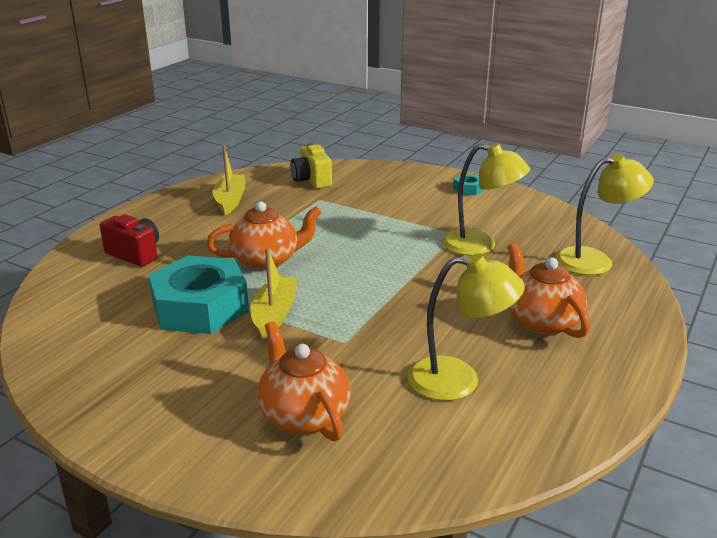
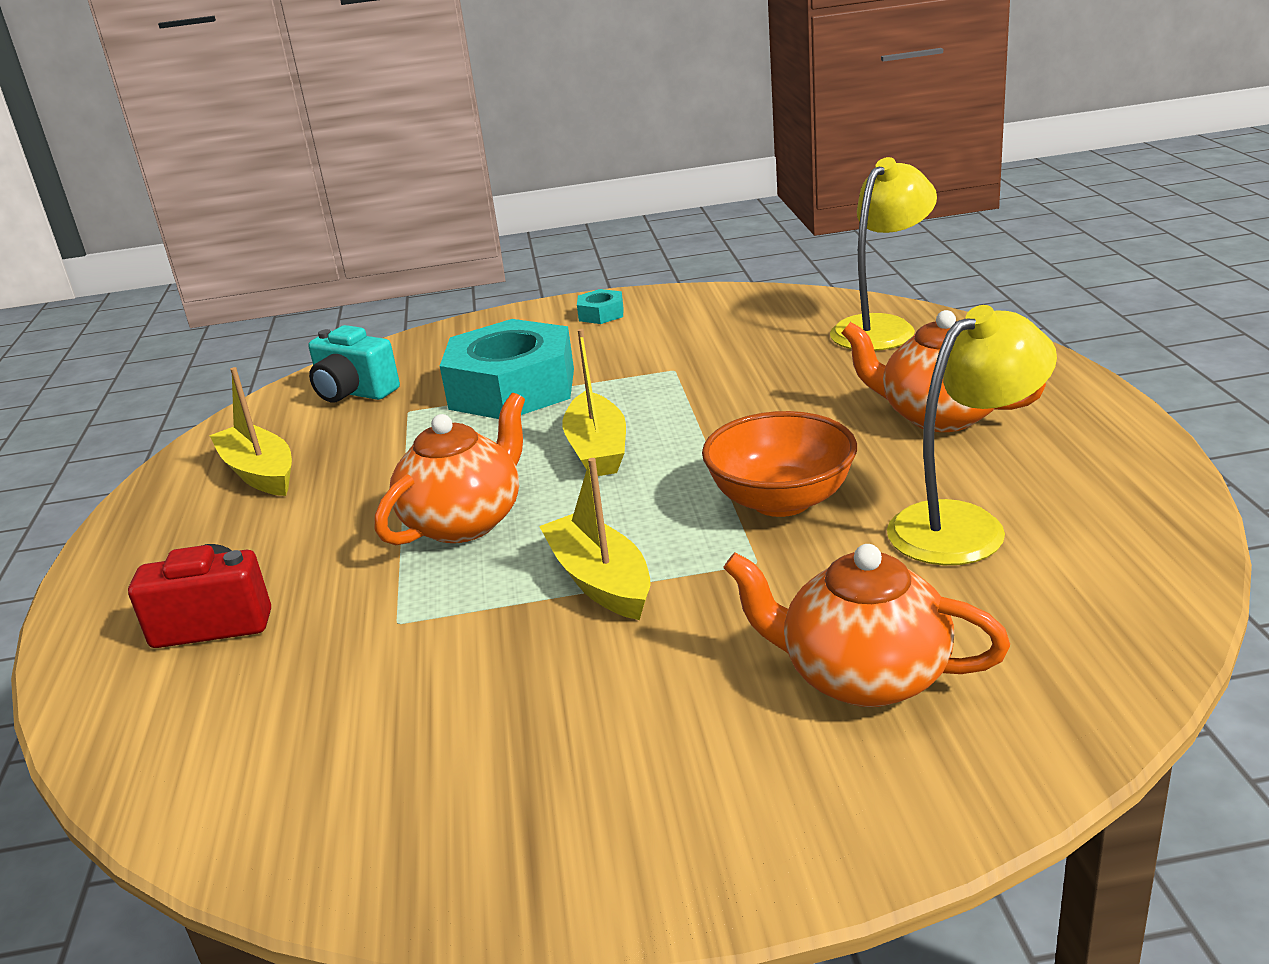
camera: 35 degrees left, 0 degrees up
turquoise nut [148,256,249,334] -> turquoise nut moved to [440,319,574,419]
yellow camera [290,143,332,189] -> turquoise camera [308,325,400,402]
yellow lamp [442,143,530,256] -> none
none -> yellow boat [562,329,626,476]
none -> orange bowl [702,411,857,517]

